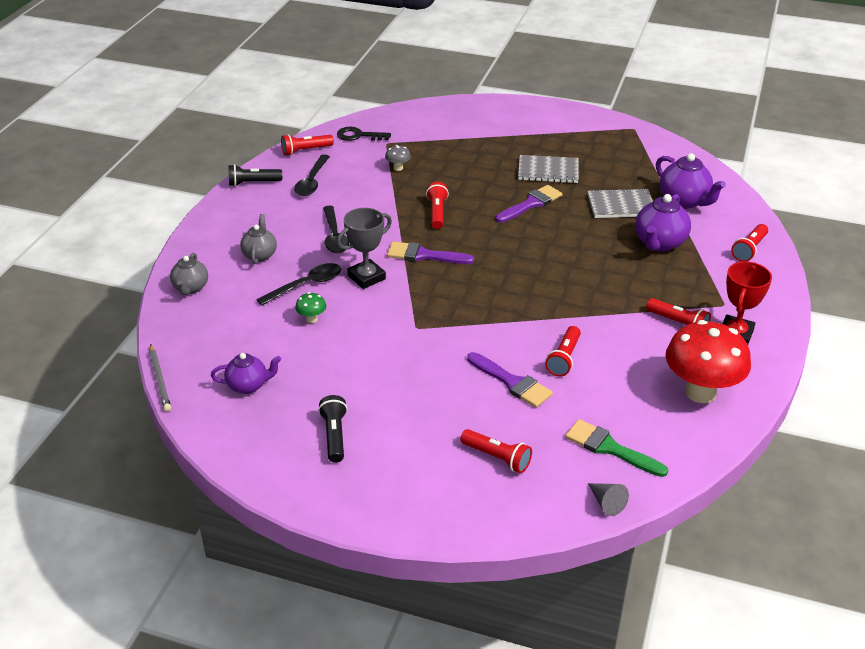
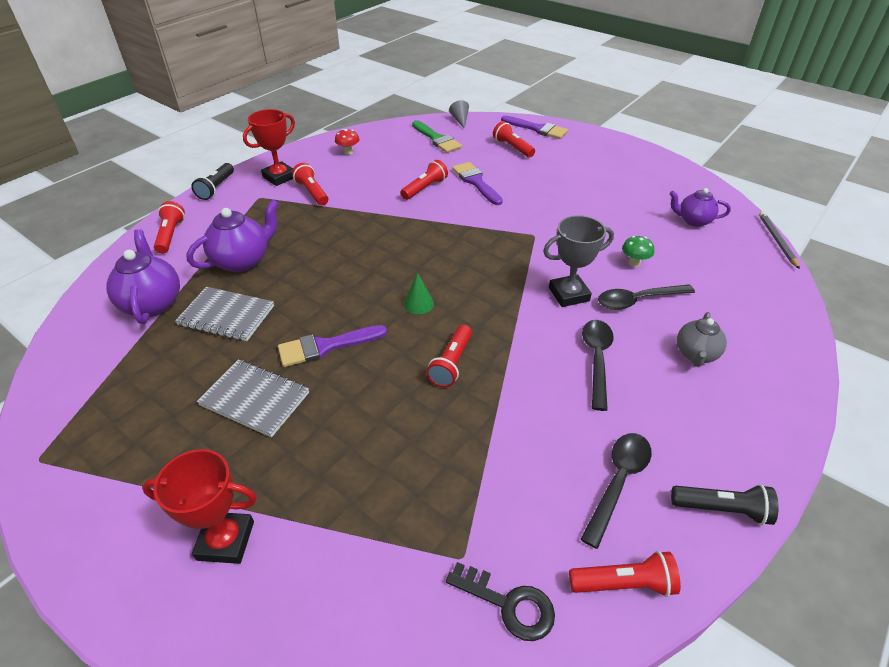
camera: 160 degrees left, 5 degrees up
grey teapot [170,253,208,295] -> none
black flashlight [318,395,347,463] -> black flashlight moved to [191,163,234,200]
grey mushroom [385,145,411,171] -> none
purple brush [387,241,474,264] -> purple brush moved to [501,116,568,139]
red mushroom [666,320,751,403] -> red mushroom [335,129,359,155], size x0.41
red flashlight [731,224,768,262] -> red flashlight turned 60 degrees counterclockwise [154,201,185,254]
none -> red trophy [142,449,257,564]
none -> green cone [404,273,434,314]

